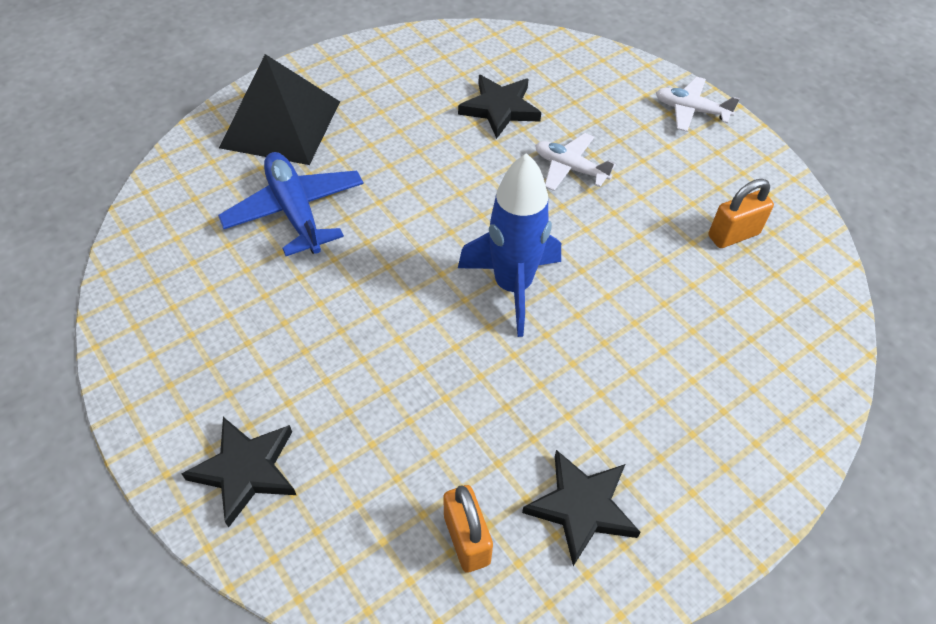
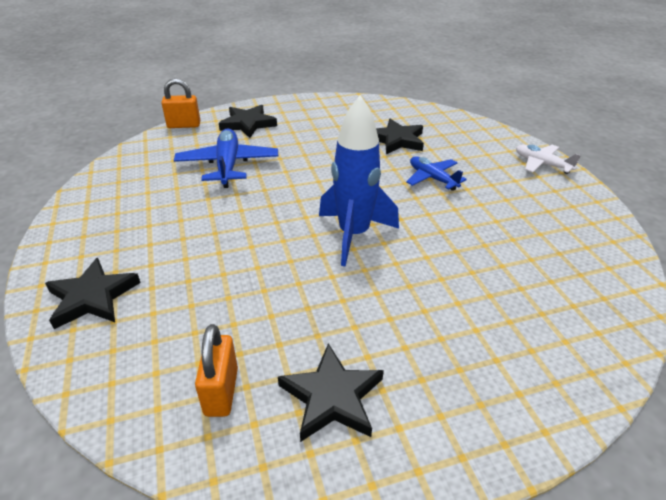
camera: 20 degrees right, 15 degrees down
black pyramid [219,54,340,165] -> black star [219,105,277,138]
white plane [535,133,616,191] -> blue plane [406,156,467,191]
orange padlock [708,179,774,248] -> orange padlock moved to [161,78,200,128]

